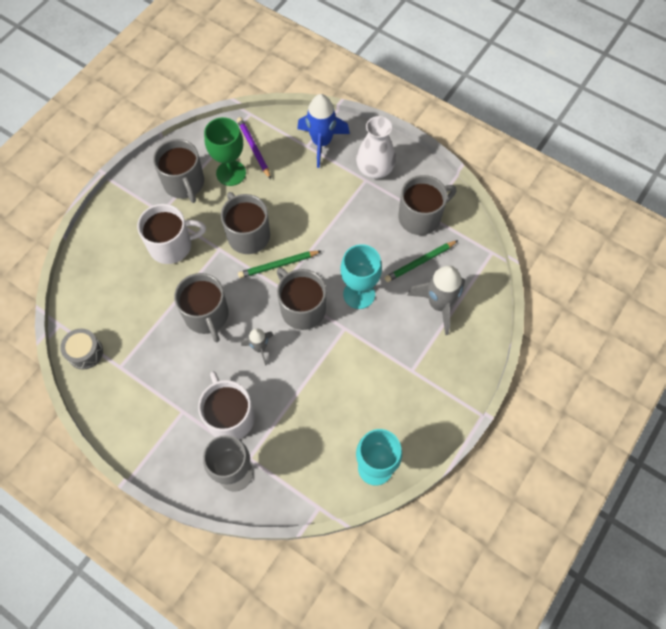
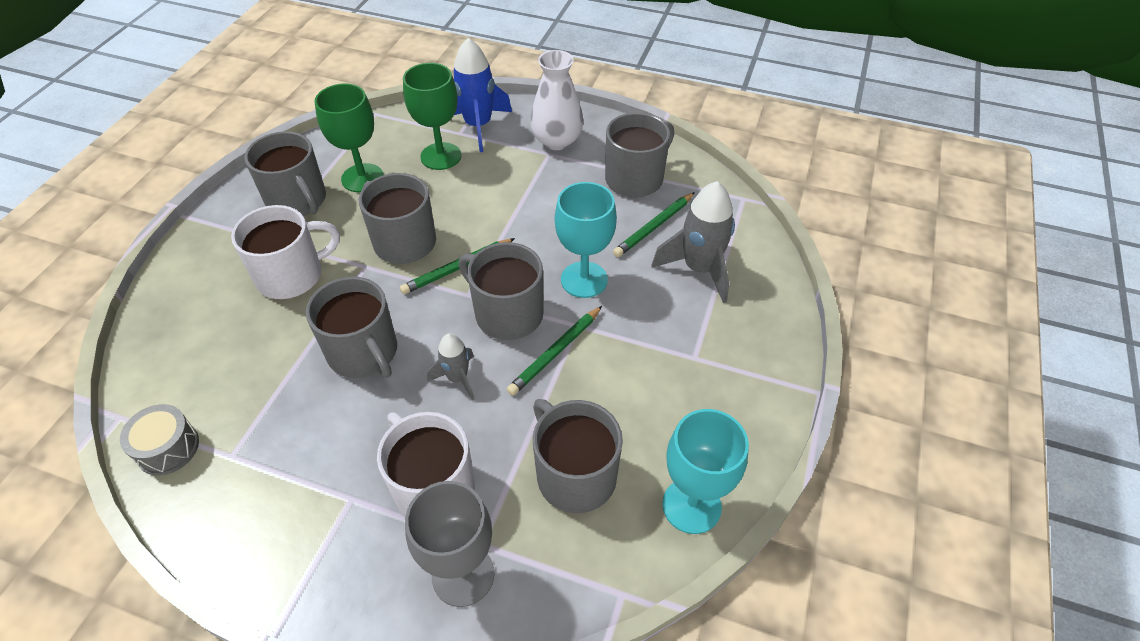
camera: 15 degrees left, 15 degrees down
purple pencil [237,117,271,179] -> none
none -> green goblet [403,63,461,170]
none -> green pencil [507,306,602,396]
none -> grey mug [533,399,623,513]

